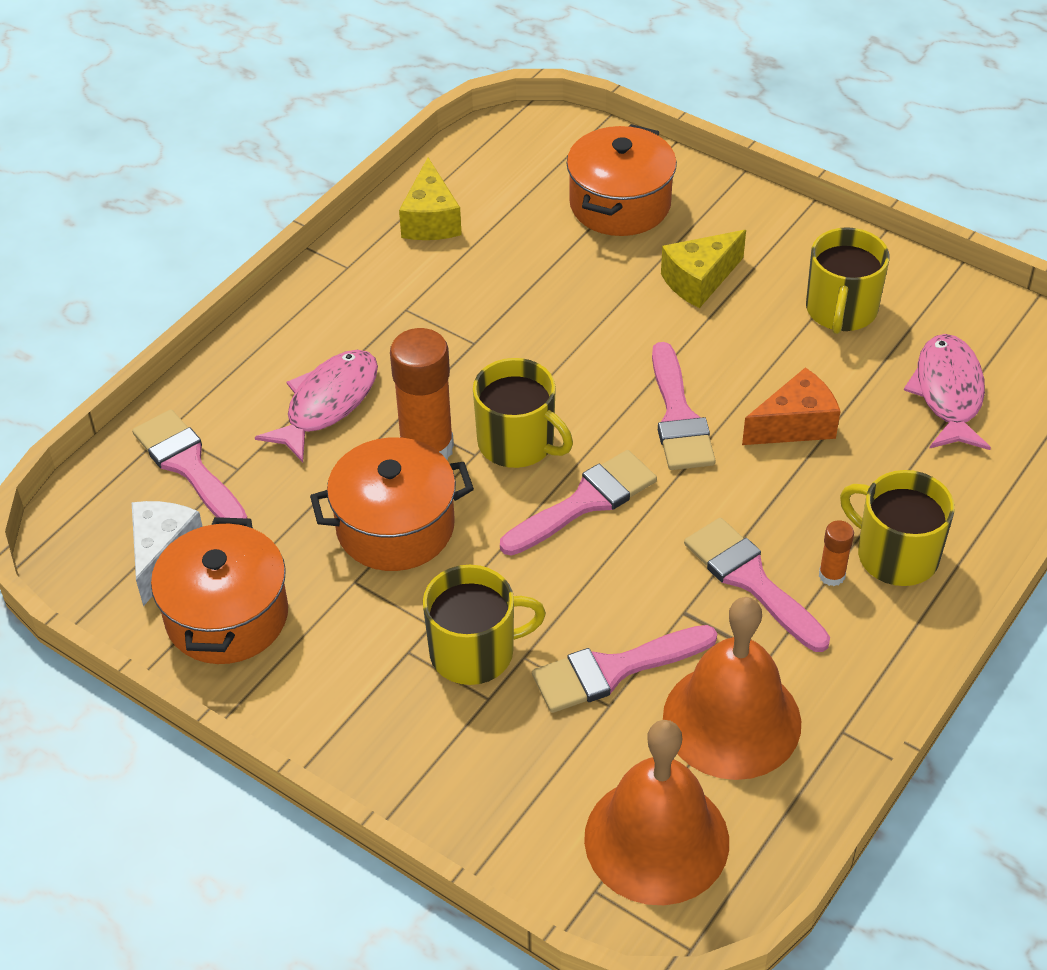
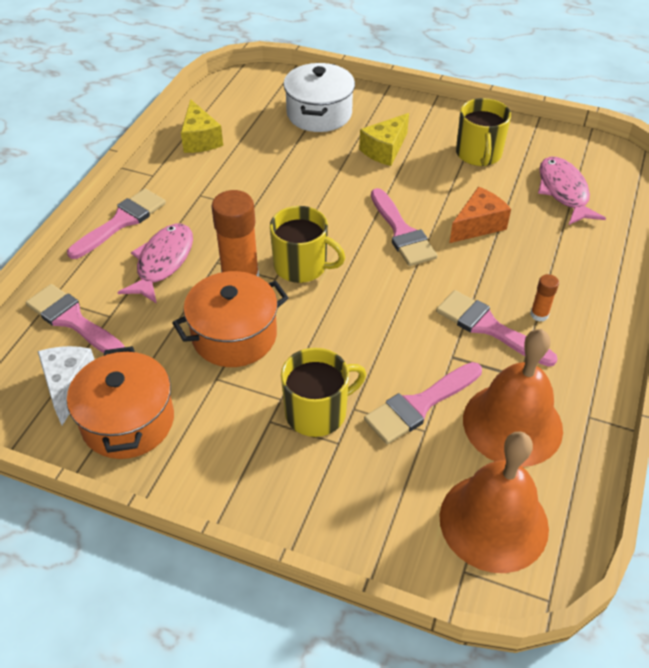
camera: 15 degrees left, 0 degrees up
pink brush [500,450,657,556] -> pink brush moved to [67,188,166,259]
orange pot [566,124,677,236] -> white pot [283,63,355,132]
yellow mug [840,470,955,586] -> none

